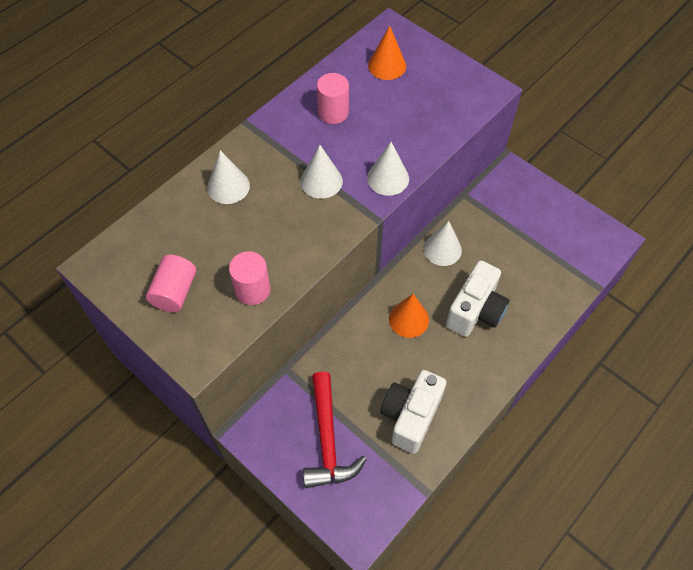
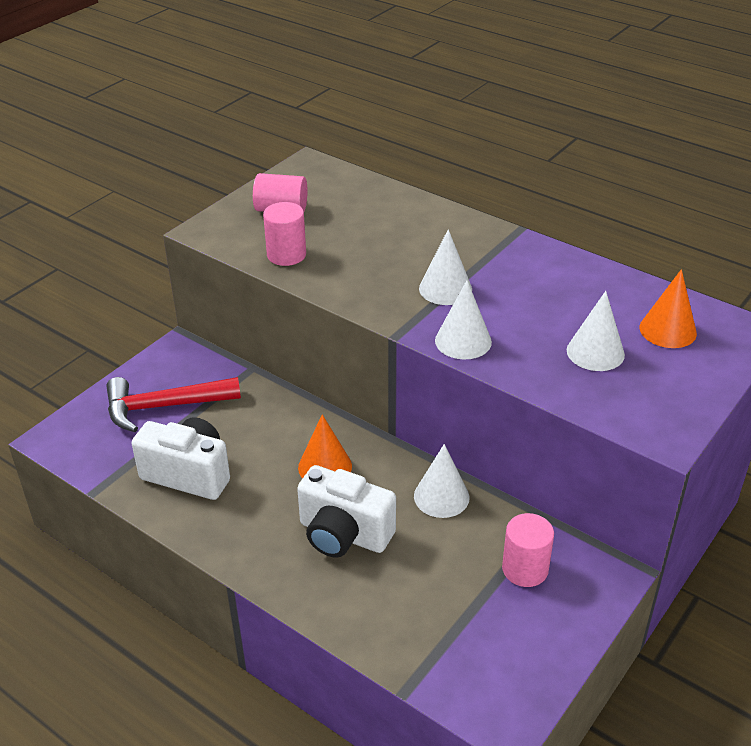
camera: 85 degrees right, 20 degrees down
white cone [207,150,250,204] -> white cone moved to [567,291,625,371]
pink cylinder [317,73,349,124] -> pink cylinder moved to [502,513,554,587]

